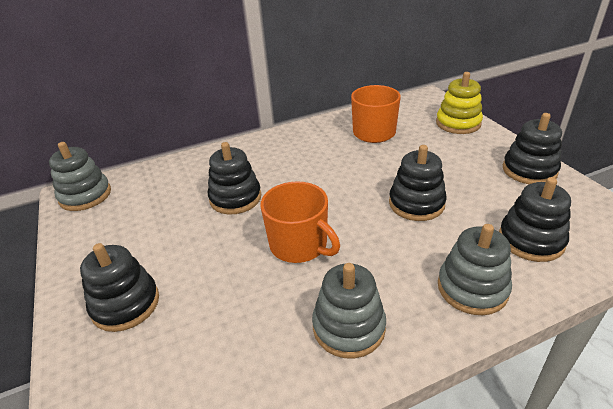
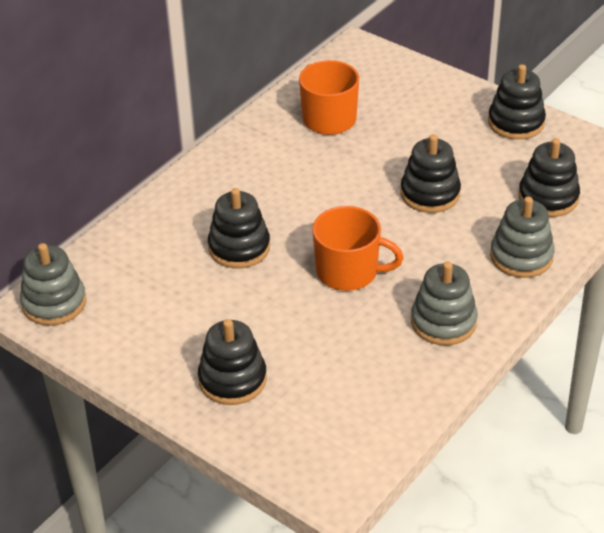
camera: 30 degrees left, 5 degrees up
yellow stacking toy [436,72,483,134] -> none

